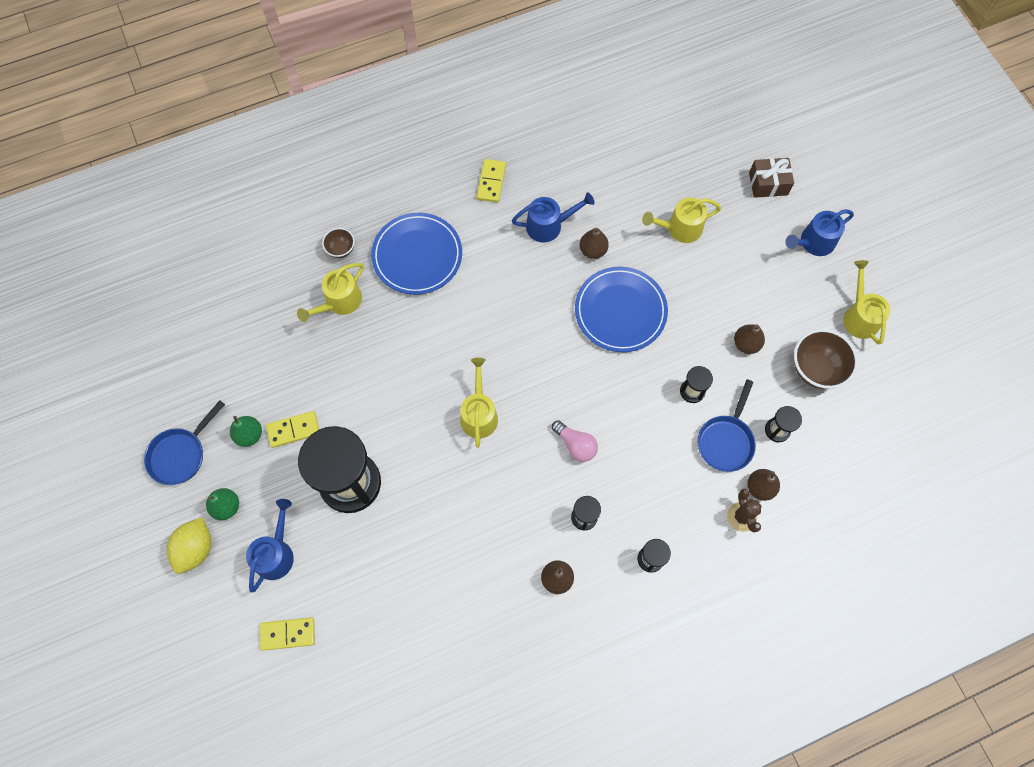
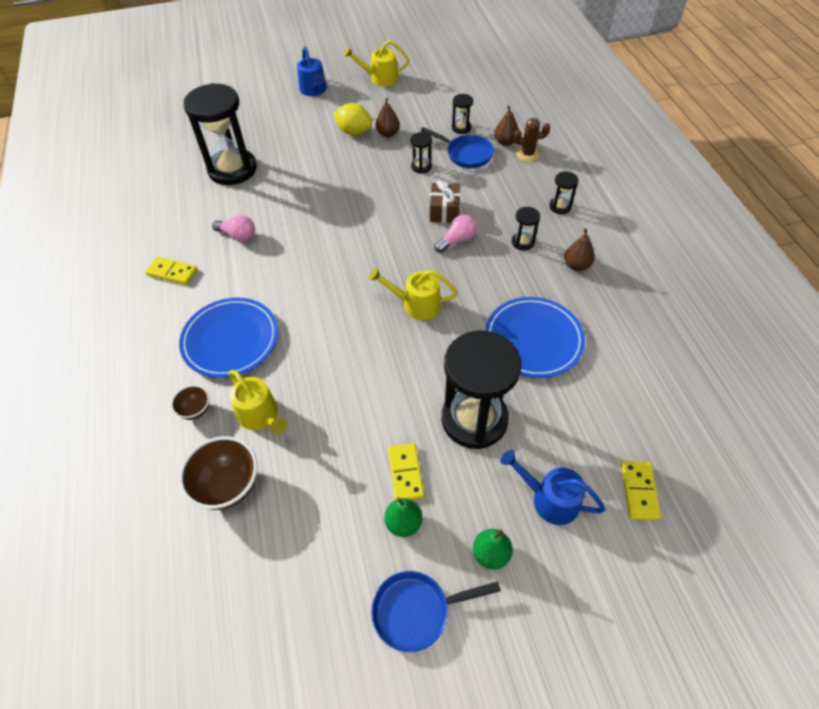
camera: 80 degrees left, 15 degrees down
blue pan [144,400,225,485] -> blue pan turned 120 degrees clockwise [371,571,501,652]
yellow lemon [167,517,211,574] -> yellow lemon moved to [334,103,372,136]
blue watering can [512,192,595,243] -> pink light bulb [212,215,255,242]
blue plate [575,267,668,352] -> blue plate moved to [485,297,585,378]
brown pear [579,228,609,259] -> none
yellow watering can [642,197,721,243] -> none
brown gift [749,158,794,198] -> brown gift moved to [430,180,460,223]
brown bowl [794,329,858,389] -> brown bowl moved to [179,436,258,510]
none -> black hourglass [183,83,257,185]

